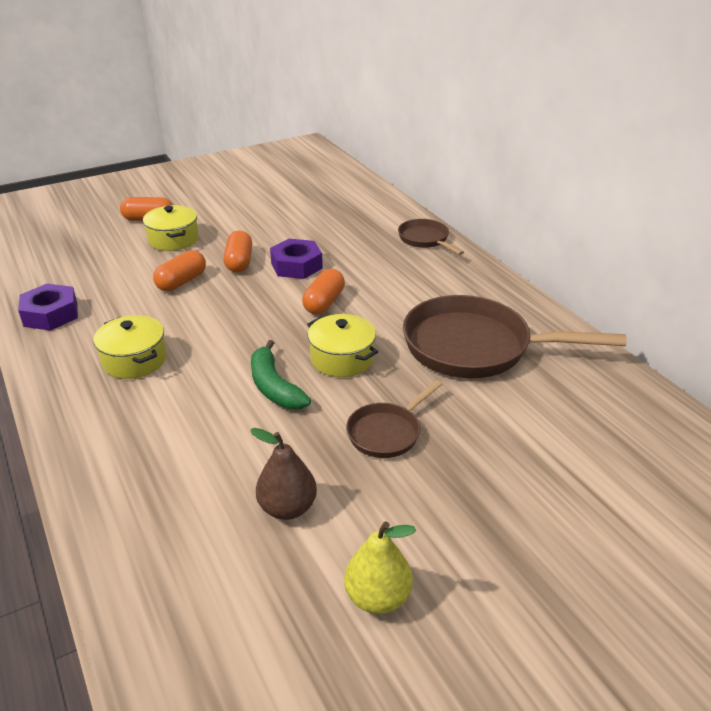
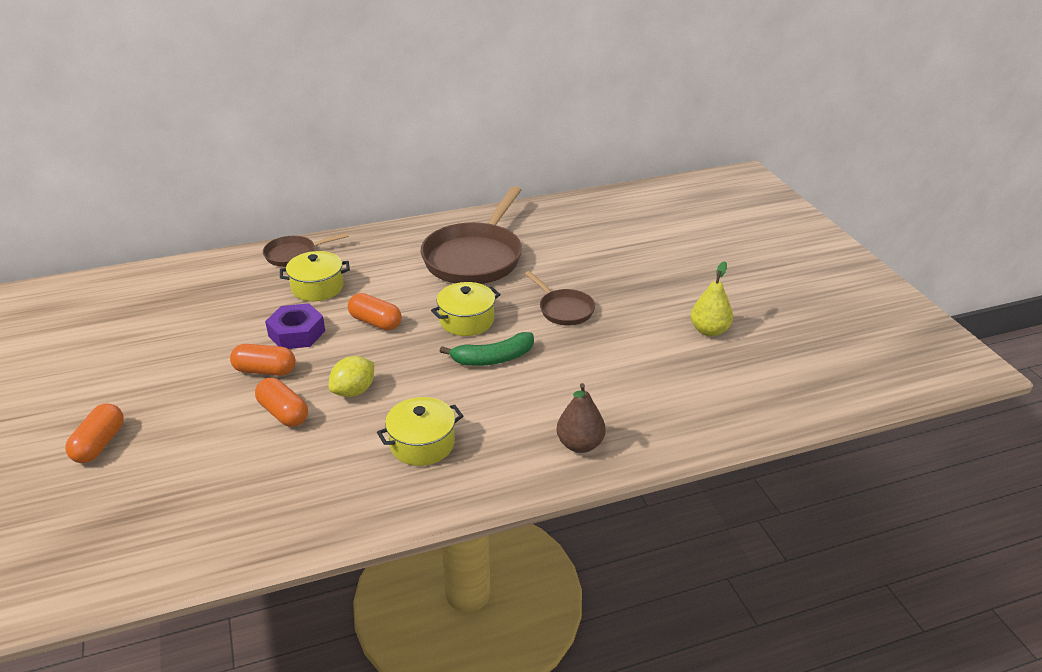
camera: 80 degrees left, 0 degrees up
purple nut [18,284,78,331] -> none
yellow pot [143,205,199,251] -> yellow pot moved to [280,251,350,301]
brown pear [250,428,317,520] -> brown pear moved to [556,383,606,453]
none -> yellow lemon [329,356,374,397]

